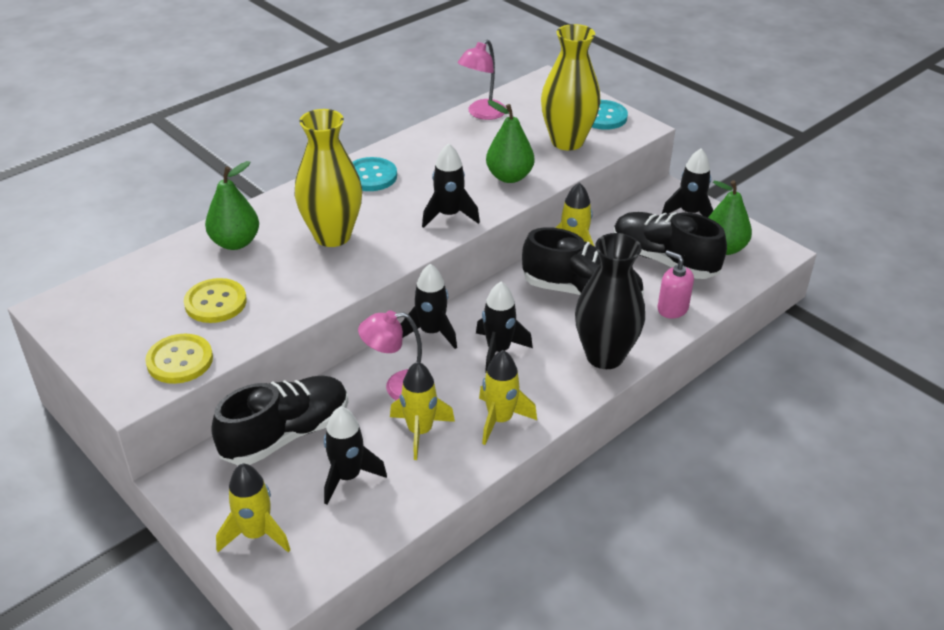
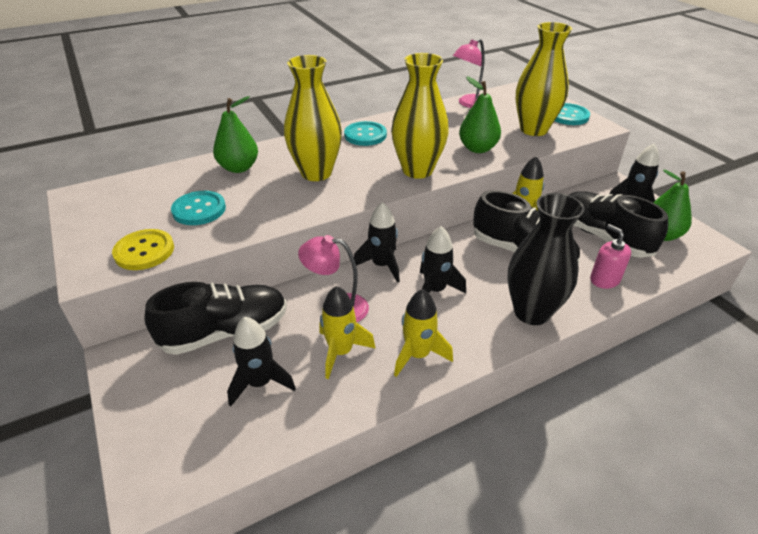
camera: 15 degrees right, 0 degrees up
yellow button [184,278,247,323] -> turquoise button [171,191,226,225]
yellow rocket [216,463,290,552] -> none
black rocket [422,143,480,228] -> yellow vase [391,53,449,179]

